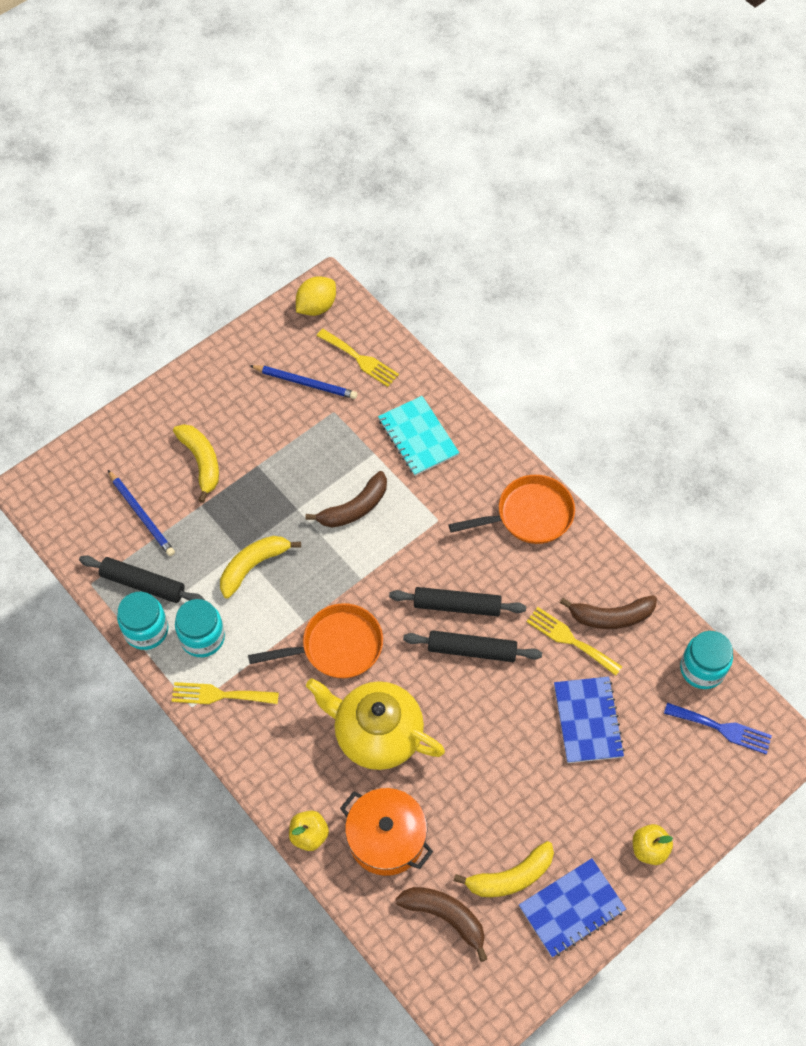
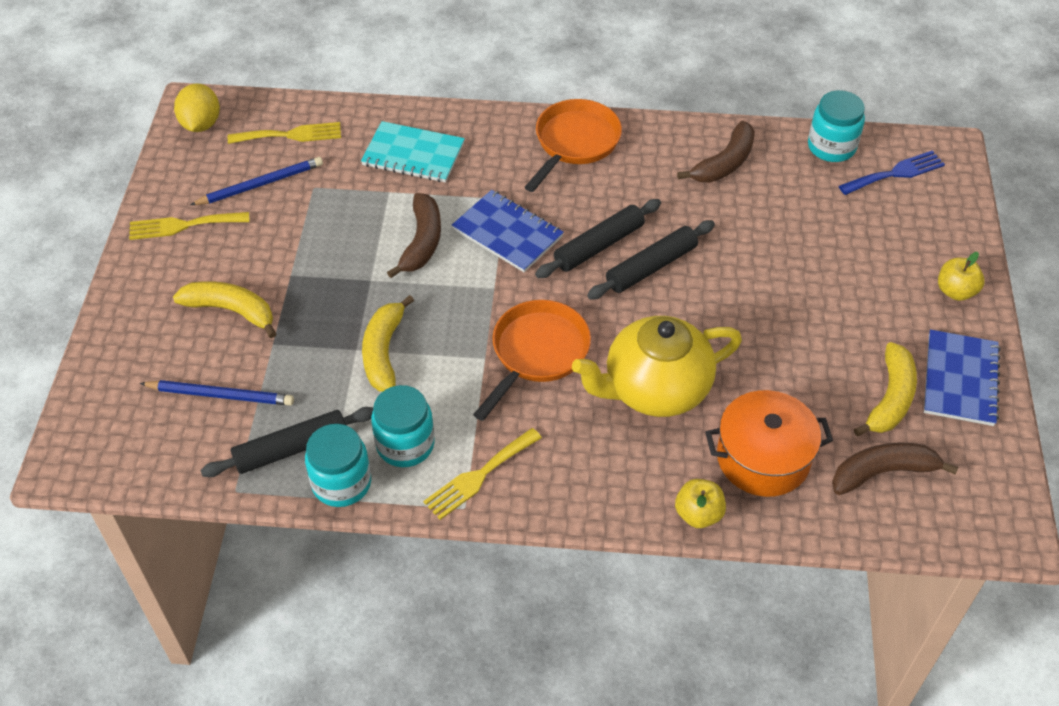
camera: 45 degrees left, 10 degrees down
yellow fork [527,607,623,676] -> yellow fork moved to [129,212,249,240]
blue notebook [554,677,625,763] -> blue notebook moved to [452,190,564,272]

